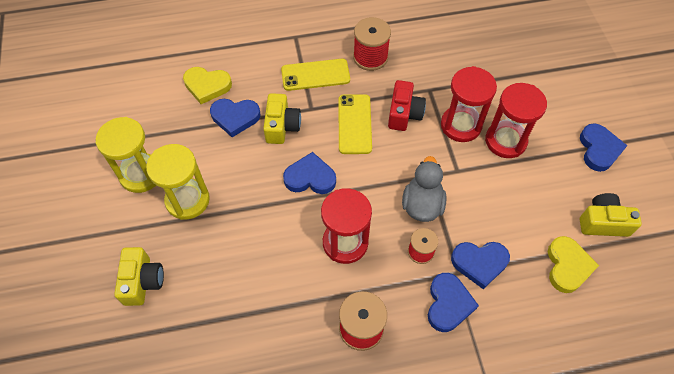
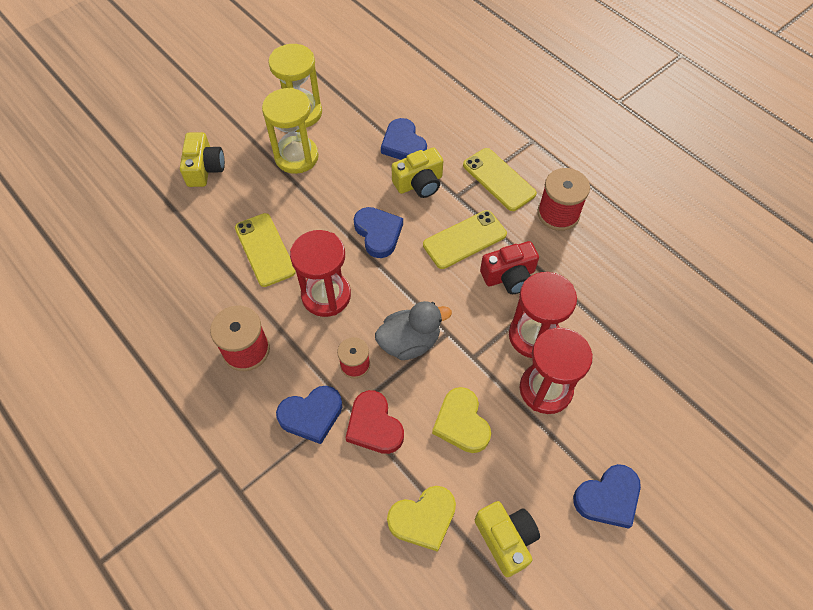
camera: 60 degrees right, 0 degrees up
yellow camera [114,247,164,306] -> yellow camera turned 60 degrees counterclockwise [180,132,225,187]
yellow heart [183,67,232,104] -> yellow heart moved to [432,387,491,453]
blue heart [451,242,510,289] -> red heart [346,390,404,454]
none -> yellow phone [235,213,296,287]

